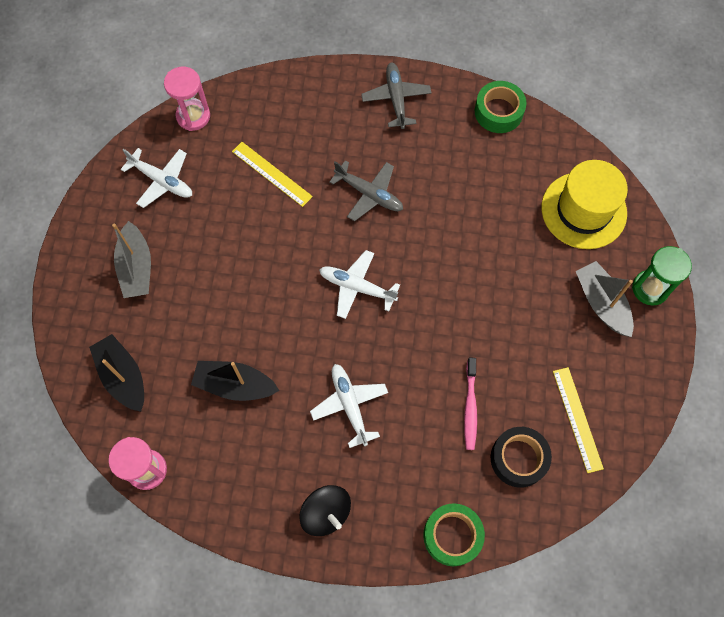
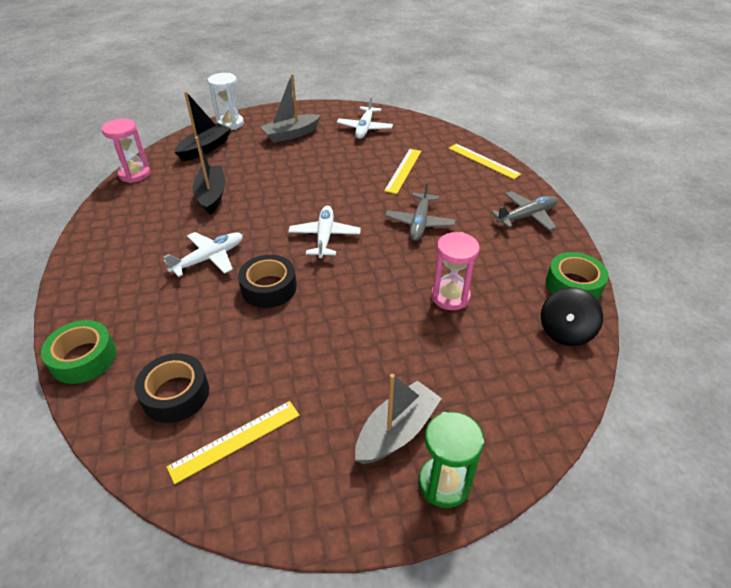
camera: 70 degrees right, 25 degrees down
pink hourglass [164,67,210,131] -> pink hourglass moved to [431,232,480,310]
black spinning top [299,485,351,536] -> black spinning top moved to [541,287,603,346]
pink toothbrush [464,357,477,450] -> none
yellow hat [541,160,628,249] -> none
none -> white hourglass [208,73,244,130]
none -> black tape [238,255,297,308]
none -> yellow ruler [448,144,521,179]

